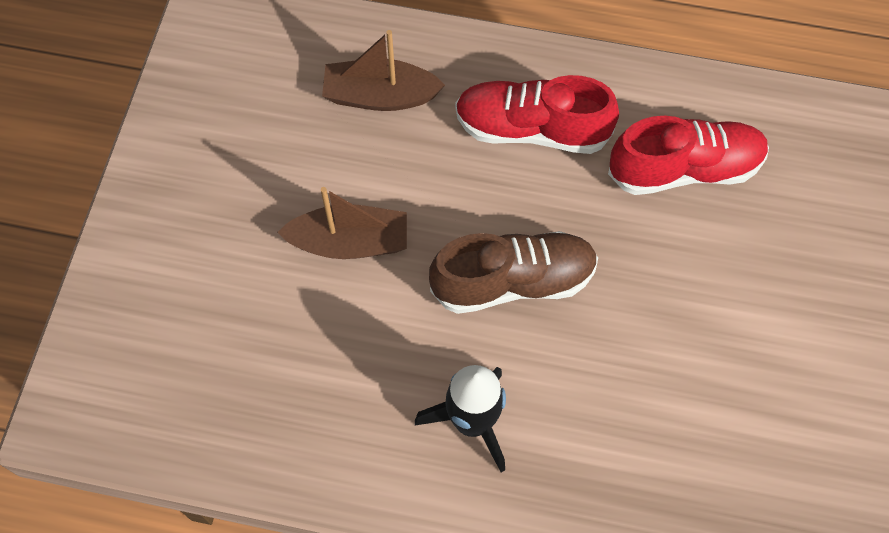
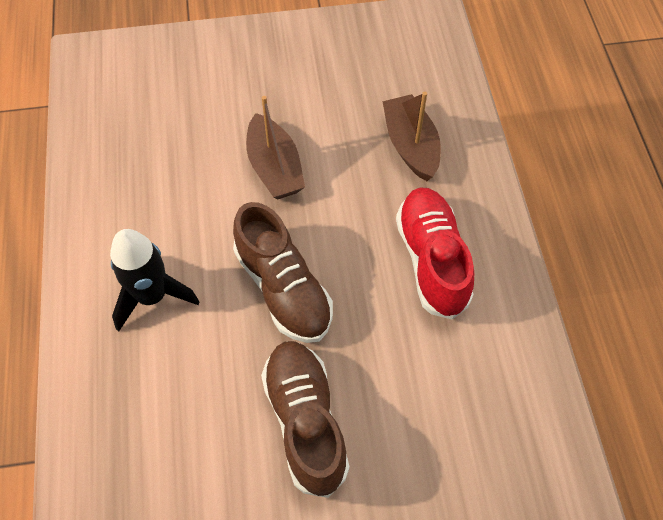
camera: 70 degrees right, 5 degrees down
red shoe [608,116,769,195] -> none
none -> brown shoe [261,341,349,498]

